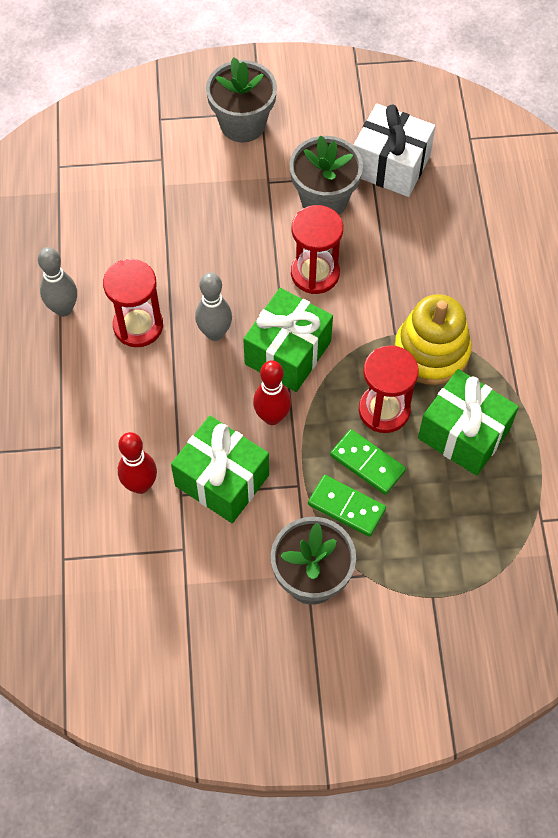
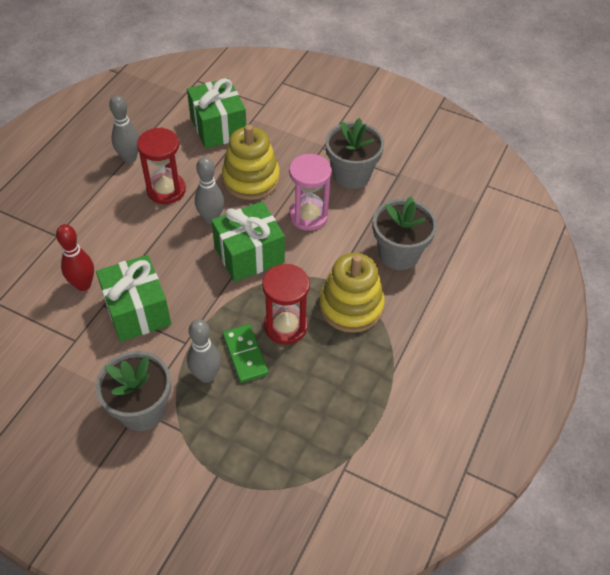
camera: 30 degrees right, 10 degrees down
grey flower pot [206,57,277,143] -> grey flower pot moved to [373,196,437,270]
red bowling pin [253,360,291,425] -> none
red hourglass [291,205,343,294] -> pink hourglass [289,154,332,231]
green domino [308,475,386,537] -> grey bowling pin [187,319,221,383]
white gift [353,104,435,197] -> none
green gift [418,369,519,476] -> green gift moved to [187,78,246,149]
none -> yellow stacking toy [222,125,280,200]

